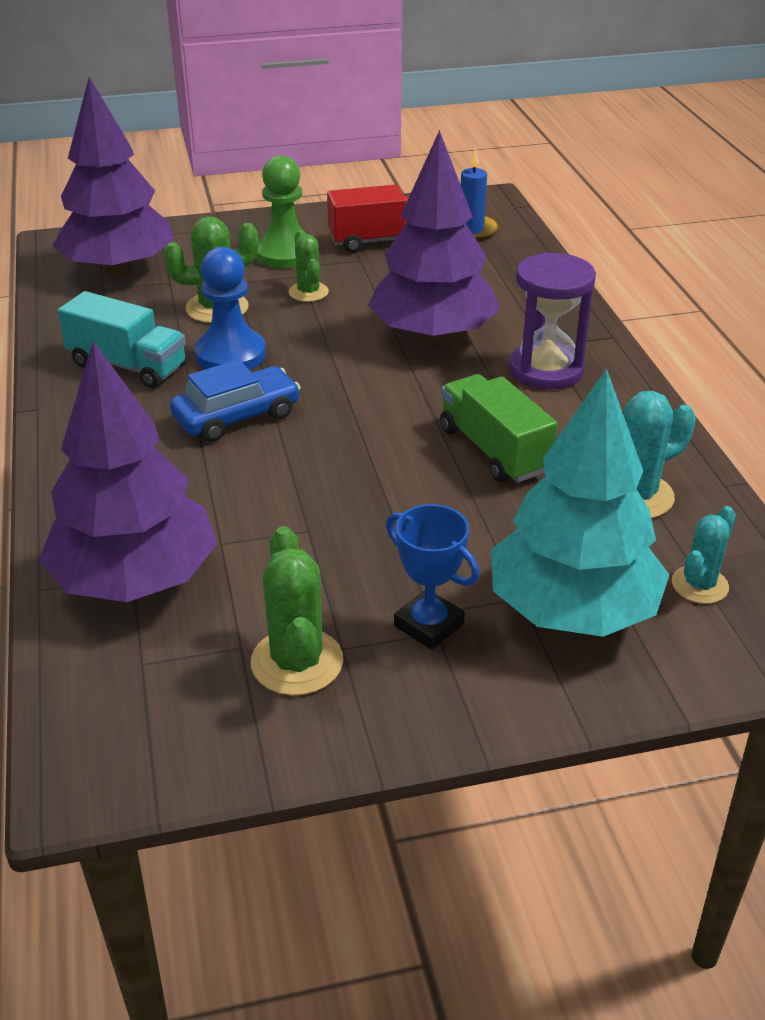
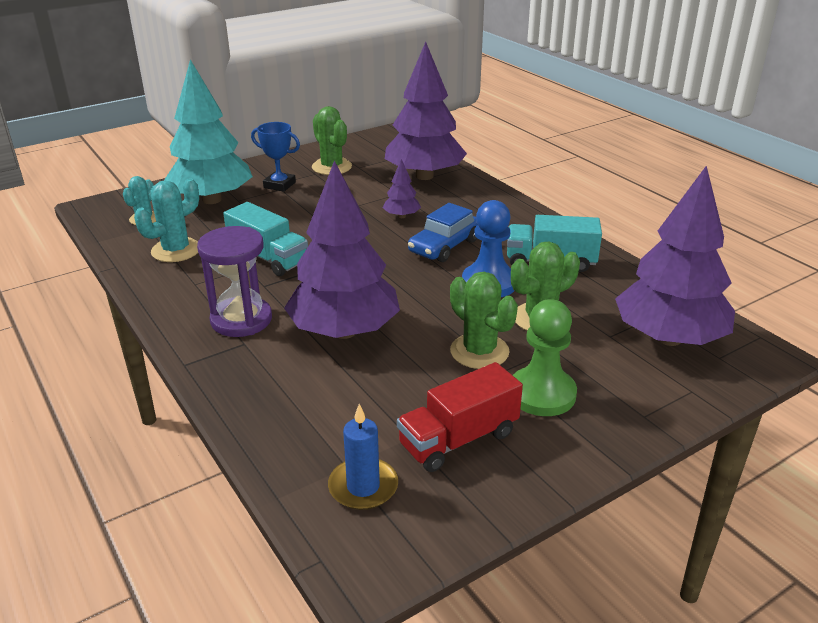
camera: 160 degrees right, 5 degrees down
green cactus [289,230,329,302] -> green cactus [450,272,518,369], size x1.53
green truck [440,374,557,483] -> turquoise truck [223,202,308,276]
none -> purple tree [383,159,421,218]

